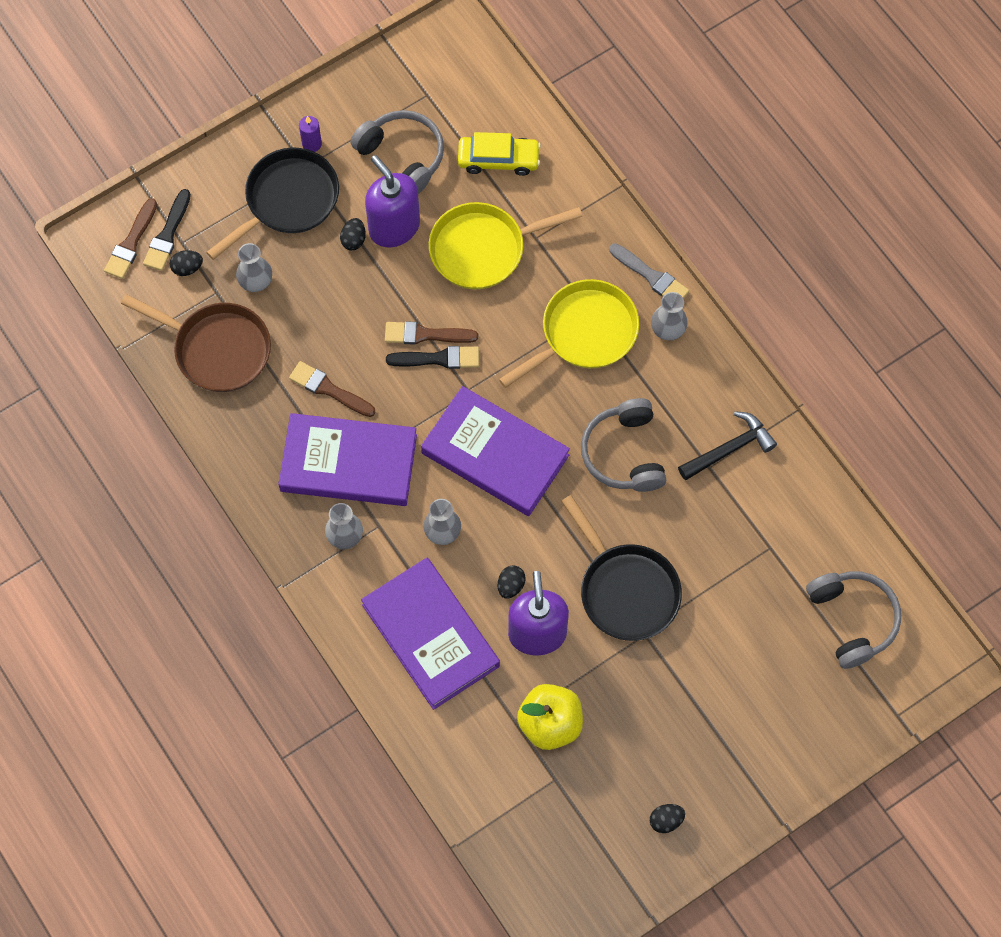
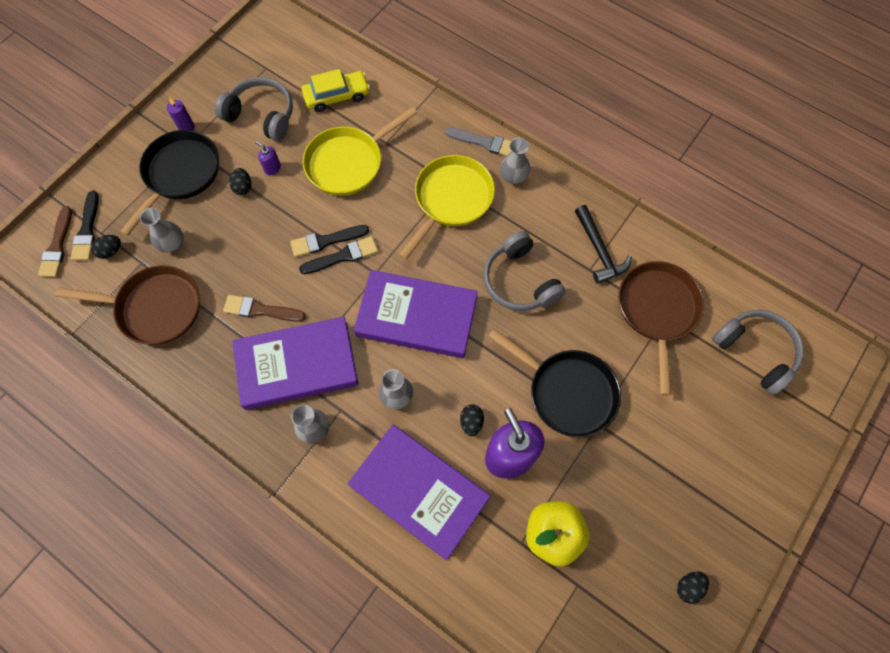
camera: 20 degrees left, 0 degrees up
purple soap dispenser [365,155,420,248] -> purple soap dispenser [255,141,281,175], size x0.42
brown brush [385,321,478,345] -> black brush [290,225,369,257]
black hammer [678,411,777,480] -> black hammer turned 120 degrees clockwise [575,205,632,284]
none -> brown pan [618,261,704,396]

